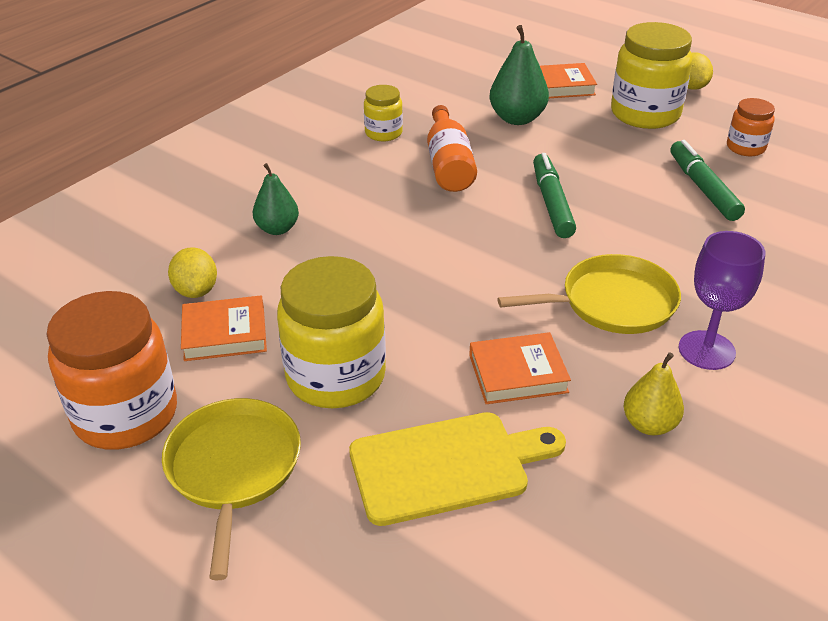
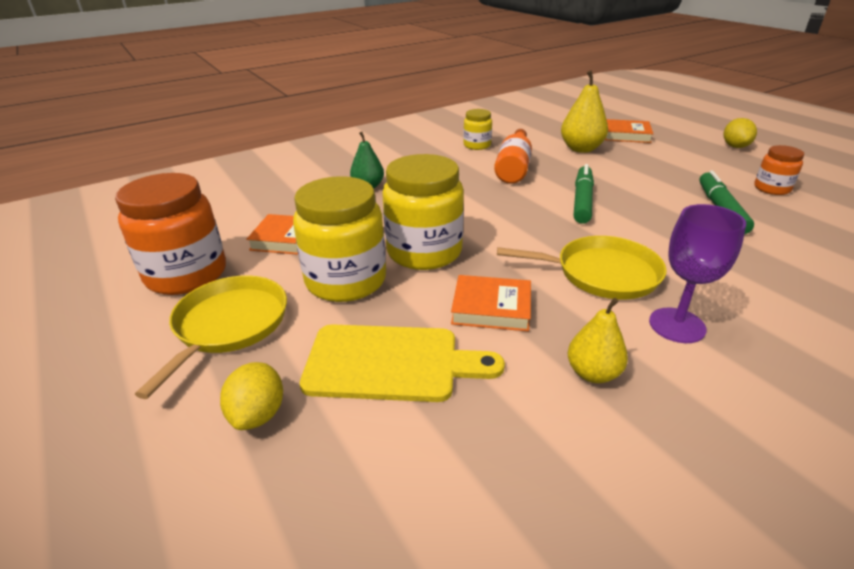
camera: 20 degrees right, 5 degrees down
yellow lemon [168,247,217,298] -> yellow lemon moved to [220,362,283,430]
green pear [490,25,549,125] -> yellow pear [561,71,608,153]
yellow jar [611,22,693,129] -> yellow jar moved to [382,154,464,270]

